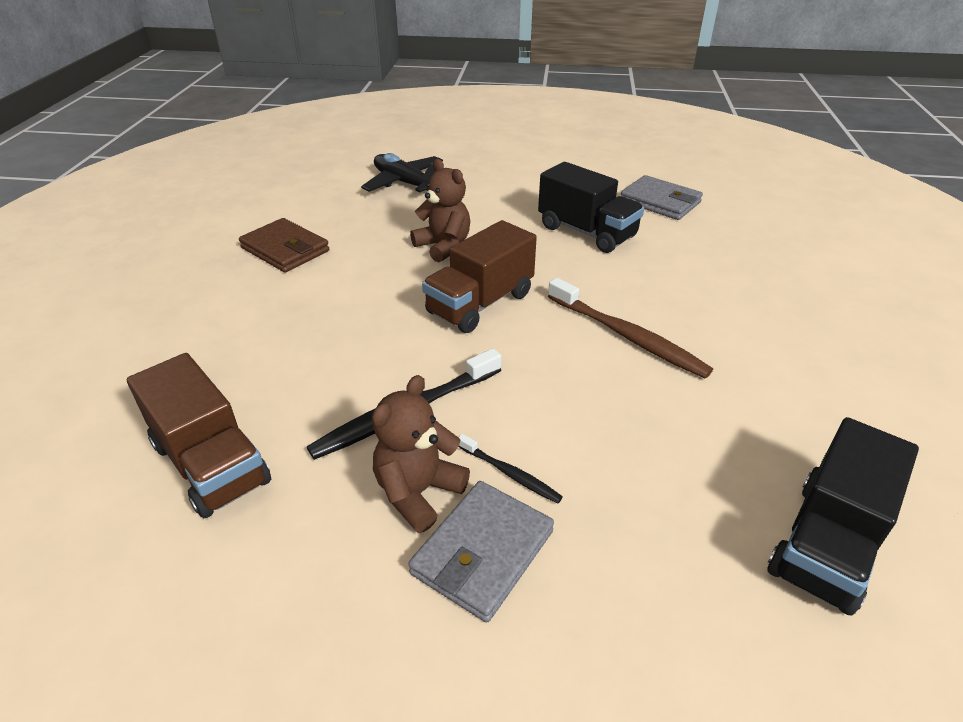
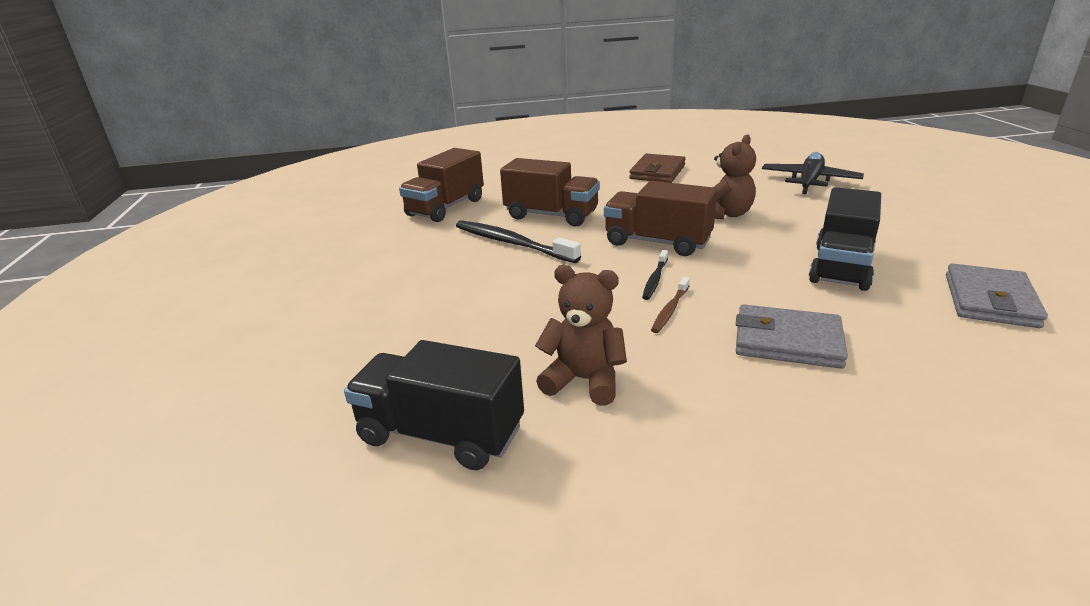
camera: 75 degrees right, 10 degrees down
brown teddy bear [372,375,470,533] -> brown teddy bear moved to [535,265,627,405]
grey wallet [408,481,554,623] -> grey wallet moved to [736,304,848,369]
black toothbrush [458,434,563,504] -> black toothbrush moved to [642,250,668,300]
brown toothbrush [548,278,713,378] -> brown toothbrush [651,277,690,333], size x0.52
none -> brown truck [500,158,600,227]

